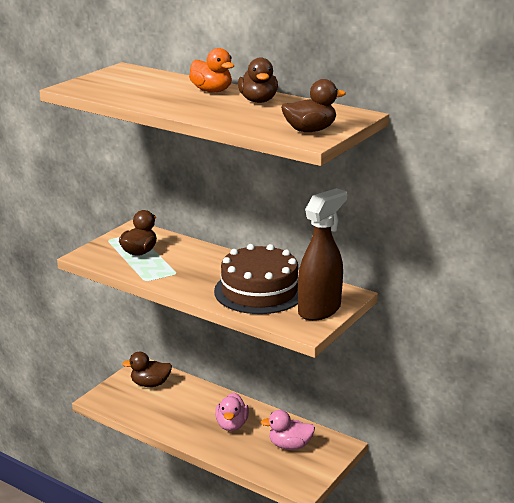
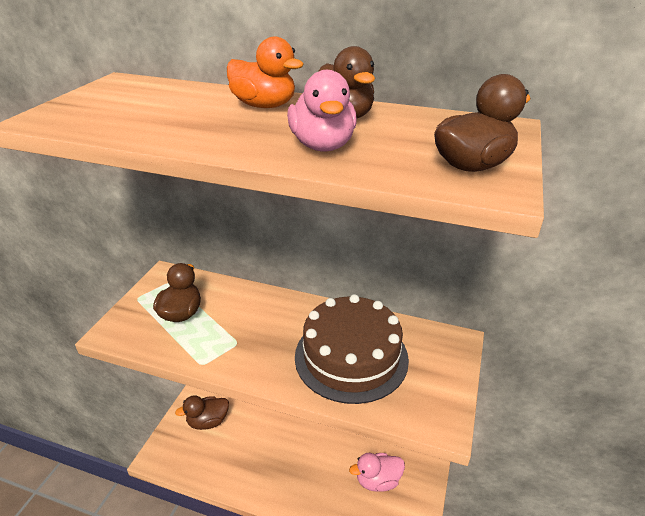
camera: 15 degrees left, 10 degrees up
pink duck [215,393,249,431] -> pink duck moved to [287,70,357,152]
brown spray bottle [298,188,347,321] -> none

